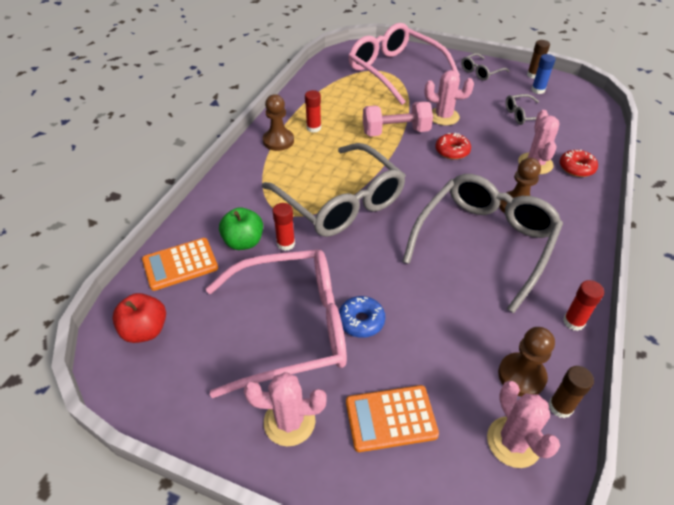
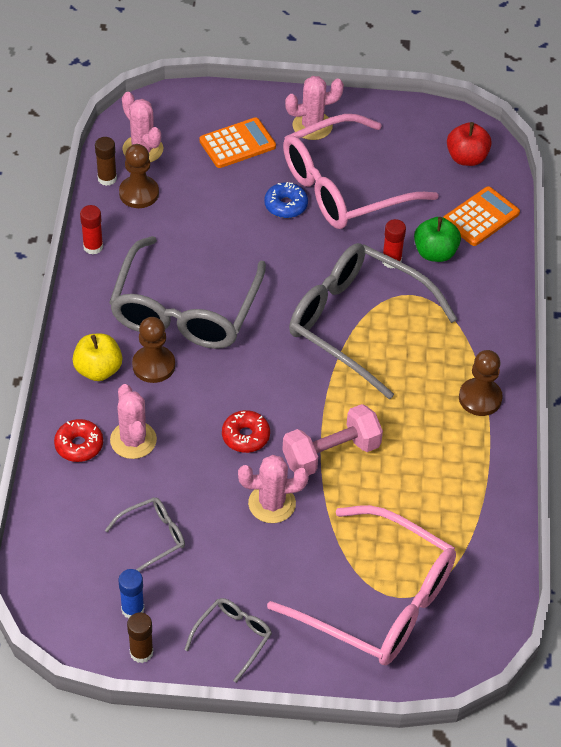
camera: 160 degrees right, 5 degrees up
red glue stick [305,90,321,133] -> none
none -> yellow apple [72,333,122,381]

